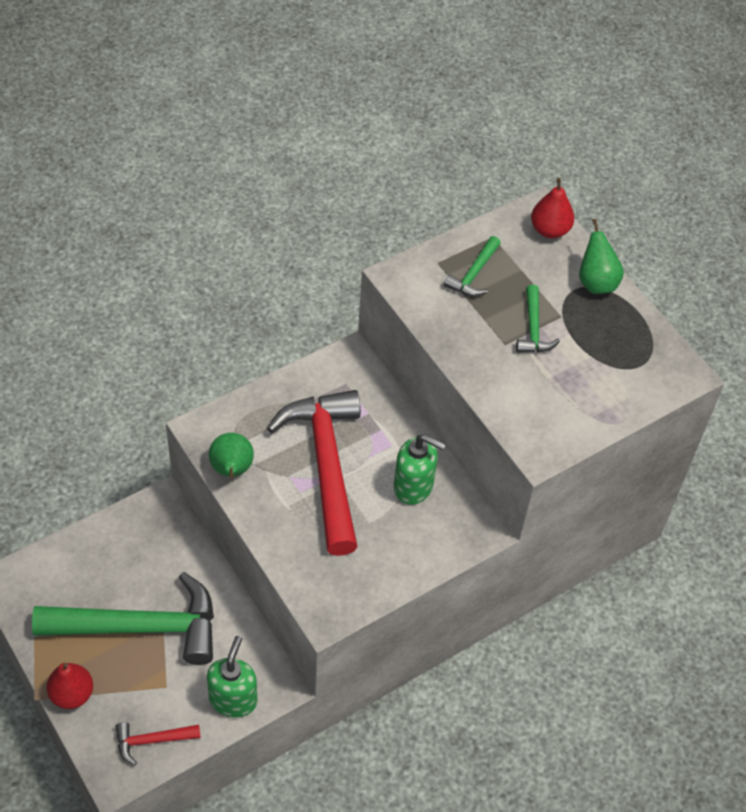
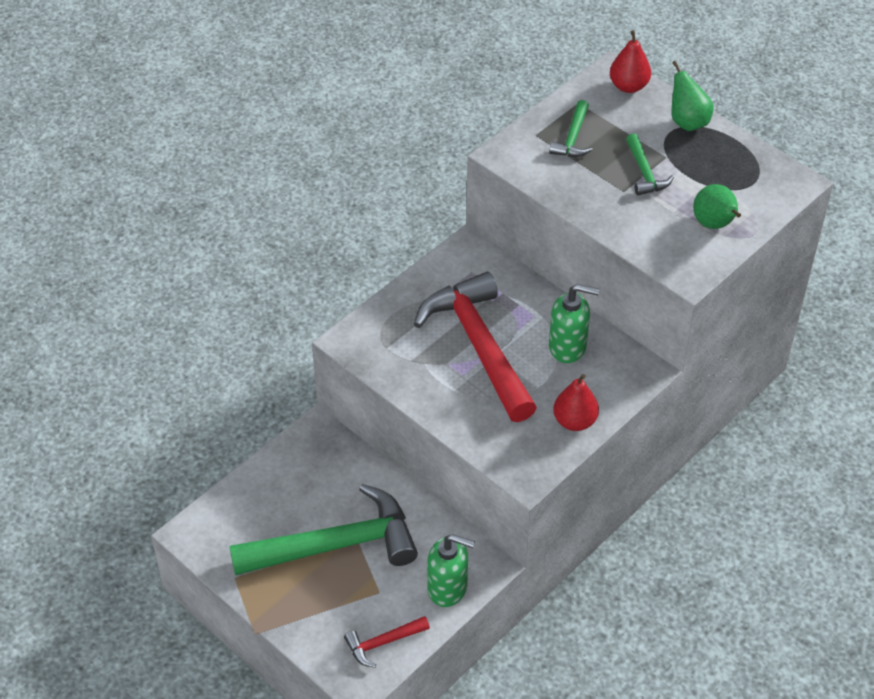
camera: 10 degrees left, 5 degrees down
red pear [47,663,93,709] -> red pear moved to [553,374,599,431]
green soap dispenser [207,636,257,718] -> green soap dispenser turned 105 degrees clockwise [427,534,475,607]
green pear [209,433,254,478] -> green pear moved to [693,184,741,229]

